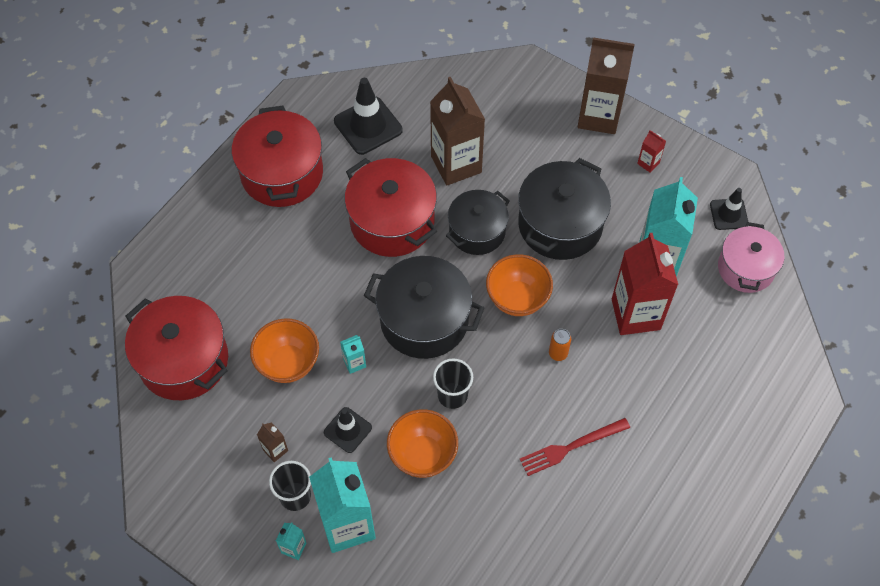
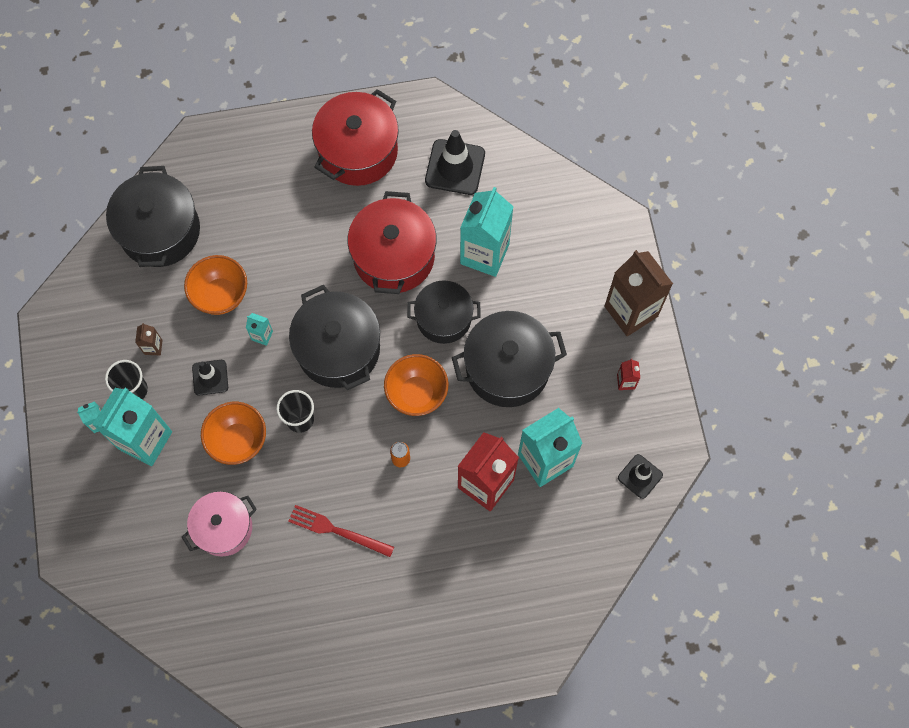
camera: 45 degrees right, 10 degrees up
red pot [125,296,228,400] -> black pot [106,166,200,267]
brown carton [430,77,485,185] -> turquoise carton [460,187,514,277]
pink pot [718,222,784,293] -> pink pot moved to [182,492,257,557]

